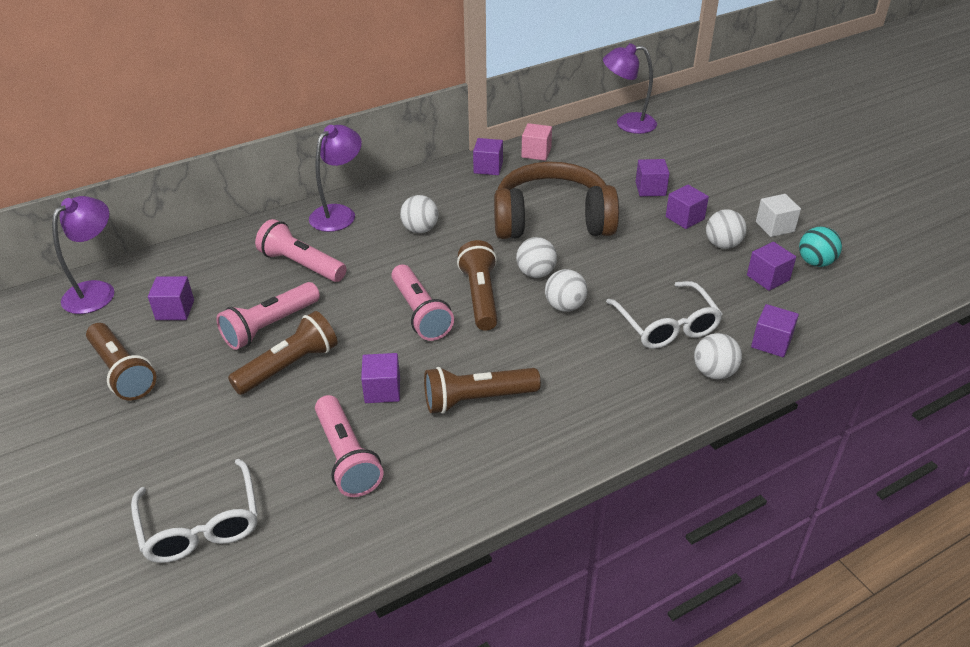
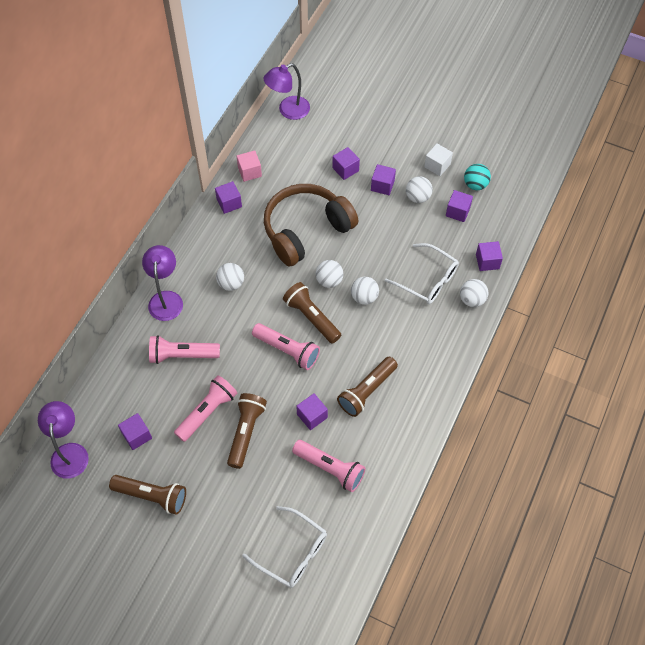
camera: 35 degrees left, 20 degrees up
pink flashlight [216,282,320,350] -> pink flashlight turned 150 degrees counterclockwise [174,375,237,442]

